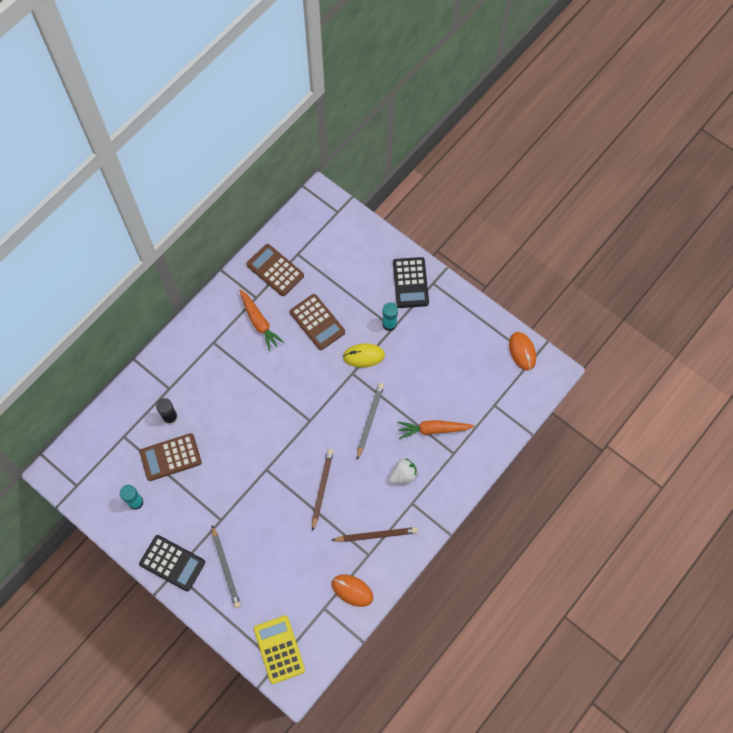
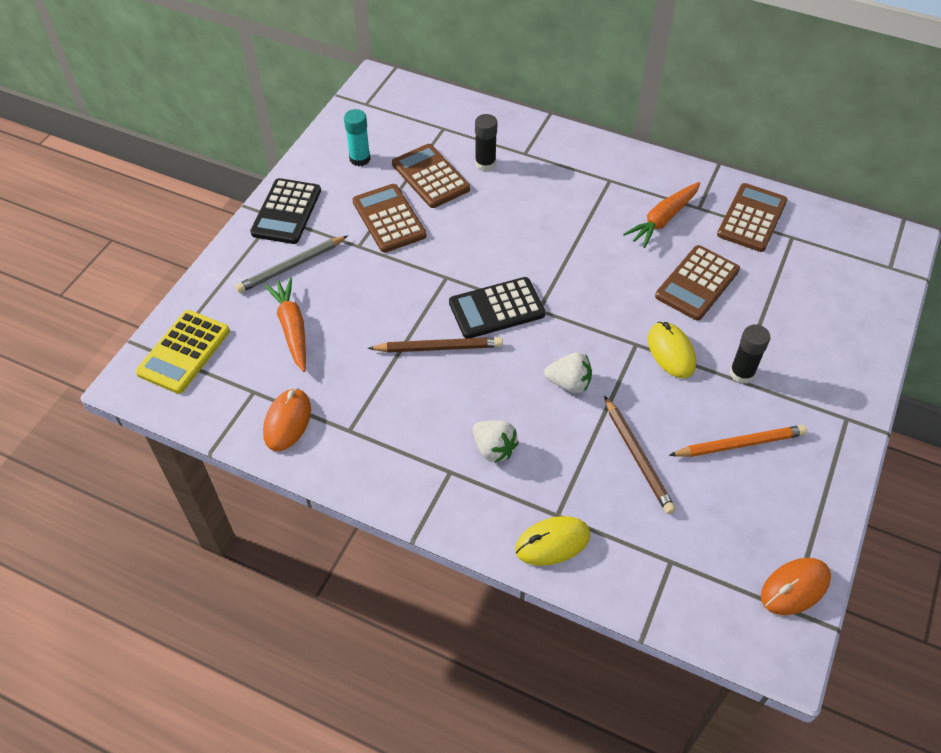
camera: 75 degrees right, 15 degrees down
yellow calculator [254,616,305,684] -> yellow calculator turned 150 degrees clockwise [135,310,230,394]
brown pencil [332,527,418,542] -> brown pencil moved to [604,395,676,514]
grey pencil [357,383,384,460] -> white strawberry [544,352,592,393]
turquoise glue stick [382,303,398,331] -> black glue stick [729,325,770,384]
black calculator [393,257,429,308] -> black calculator moved to [449,277,546,338]
orange carrot [398,420,475,439] -> orange carrot moved to [264,277,306,372]
none -> brown calculator [352,184,427,253]
none -> yellow mouse [515,516,591,566]
none -> orange pencil [669,425,807,457]

